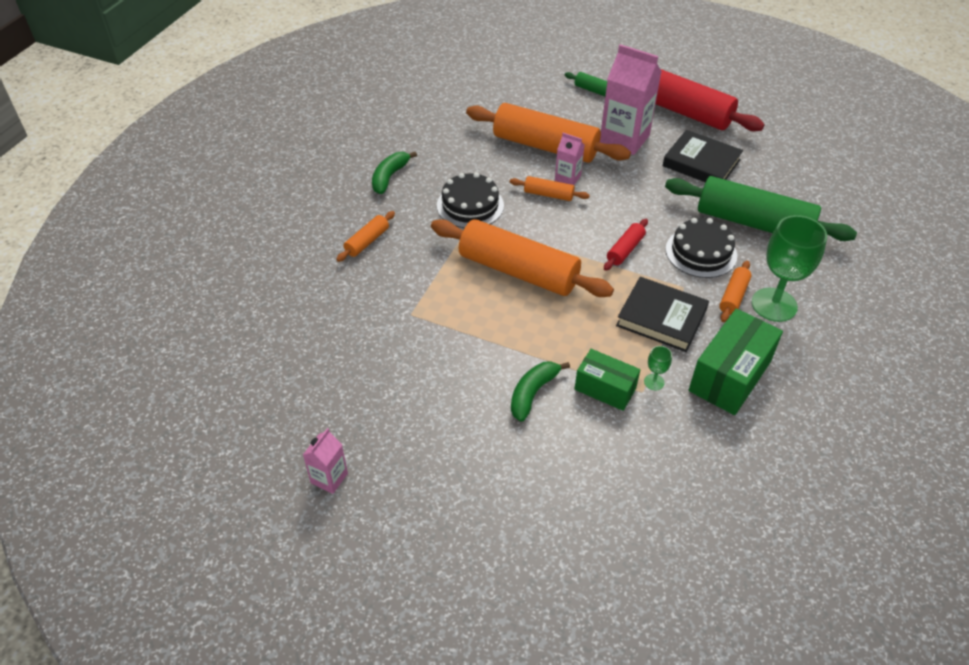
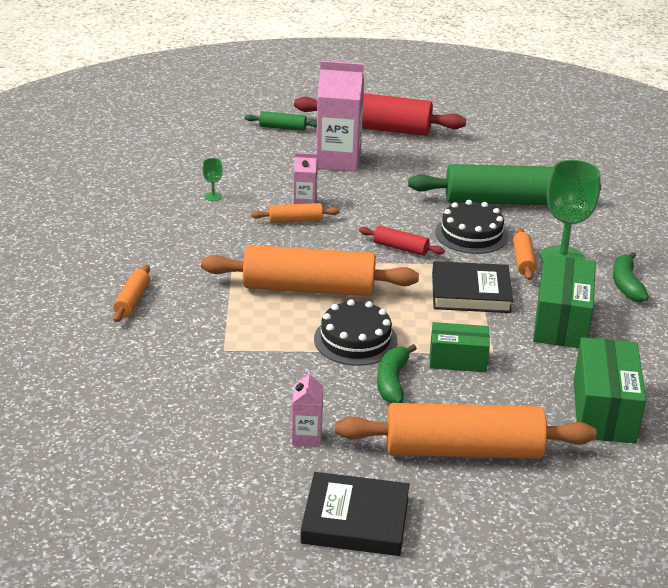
camera: 25 degrees left, 15 degrees down
pink carton [303,428,348,494] -> pink carton moved to [292,370,323,447]
green banana [372,151,417,194] -> green banana moved to [613,252,649,302]
black cake [437,172,504,228] -> black cake moved to [314,299,398,366]
orange rolling pin [466,103,631,163] -> orange rolling pin moved to [335,403,597,459]
red rolling pin [604,219,648,271] -> red rolling pin turned 75 degrees counterclockwise [359,226,445,256]
green goblet [644,346,672,390] -> green goblet moved to [202,158,223,201]
black book [662,130,743,182] -> black book moved to [300,472,409,556]
none -> green box [574,337,646,444]

